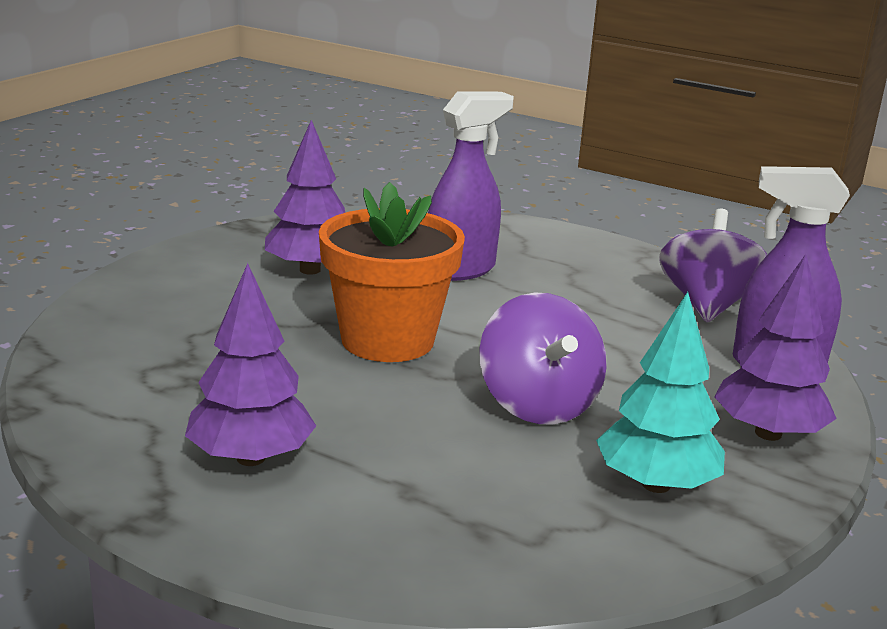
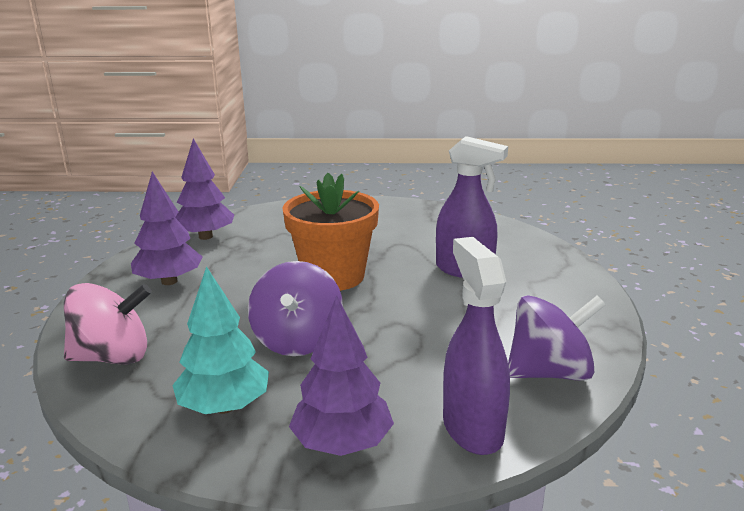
camera: 65 degrees right, 0 degrees up
purple tree [265,120,345,275] -> purple tree moved to [175,138,234,240]
purple spinning top [479,293,607,424] -> purple spinning top turned 45 degrees counterclockwise [248,261,343,356]
none -> pink spinning top [64,283,152,365]

